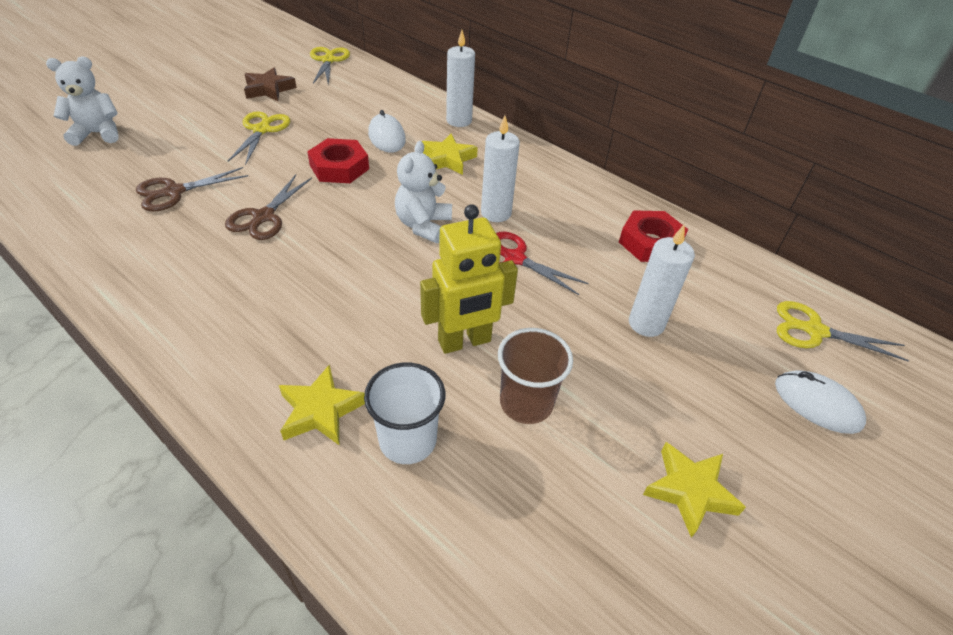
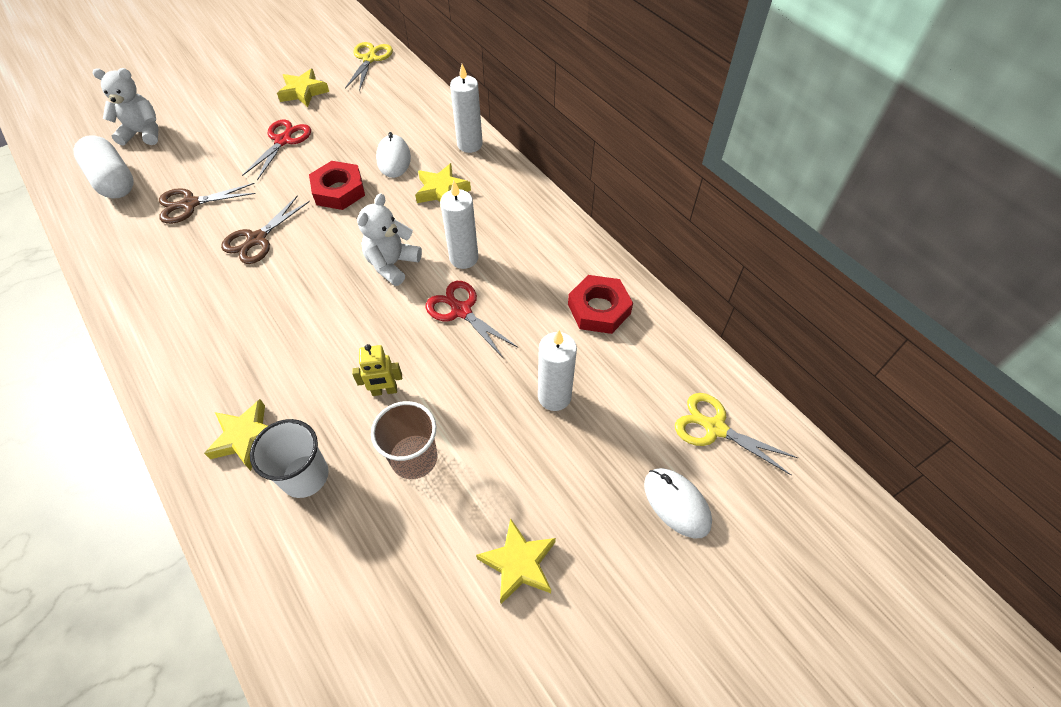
camera: 15 degrees right, 10 degrees up
yellow scissors [228,111,290,165] -> red scissors [242,119,311,180]
brown star [244,67,297,101] -> yellow star [277,69,329,107]
yellow robot [420,204,518,354] -> yellow robot [352,344,402,396], size x0.56
none -> white capsule [73,136,133,198]

